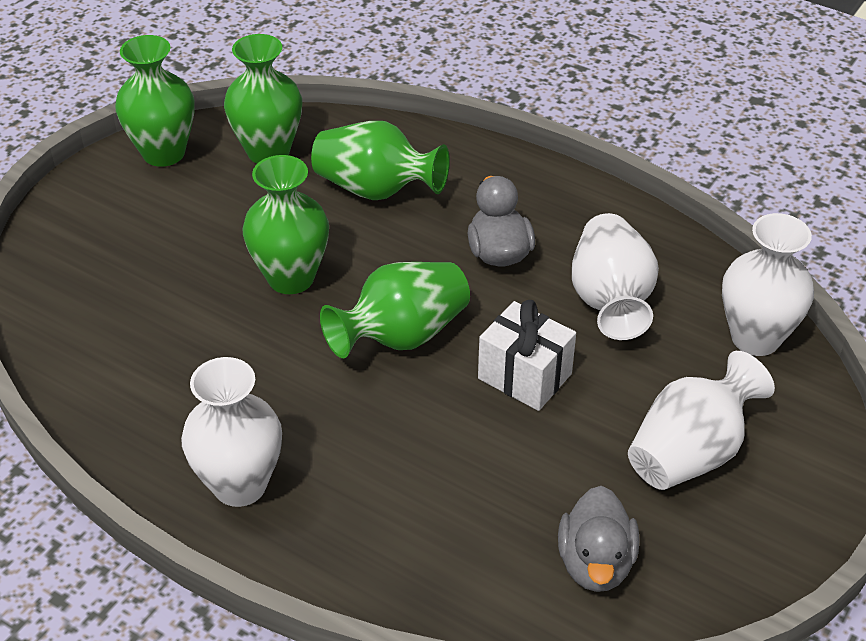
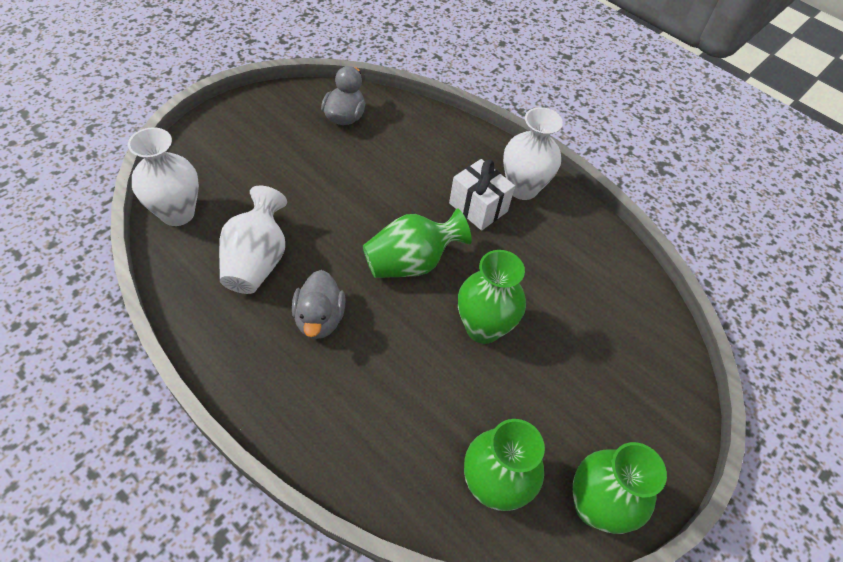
camera: 175 degrees left, 10 degrees up
green vase [311,121,450,200] -> none
white gift [478,300,576,411] -> white gift moved to [449,159,515,230]
white vase [628,351,775,490] -> none

